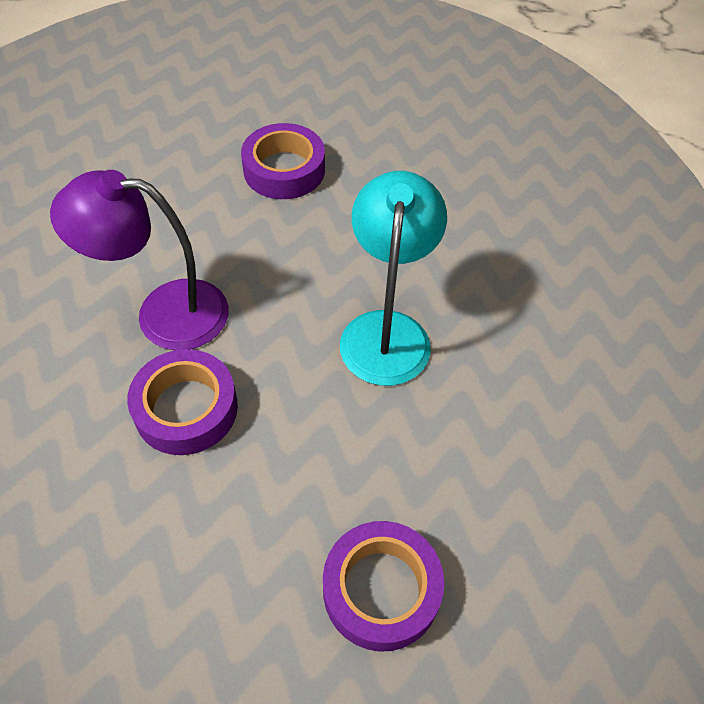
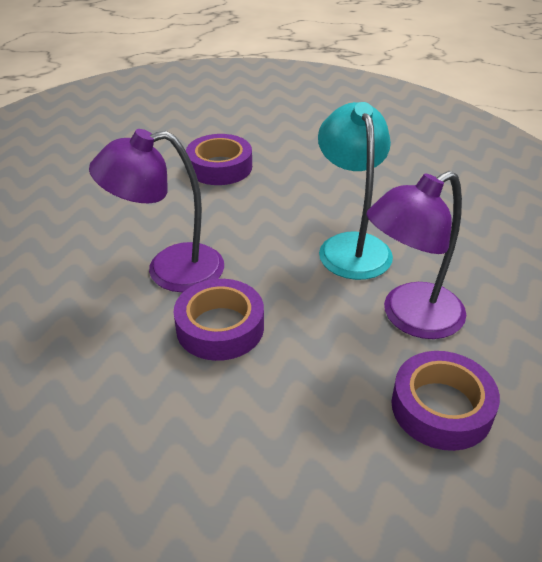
camera: 15 degrees left, 15 degrees down
none -> purple lamp [367,171,466,339]

